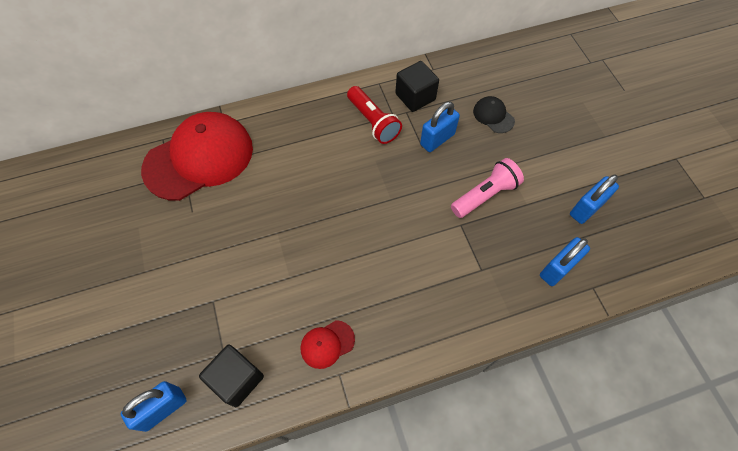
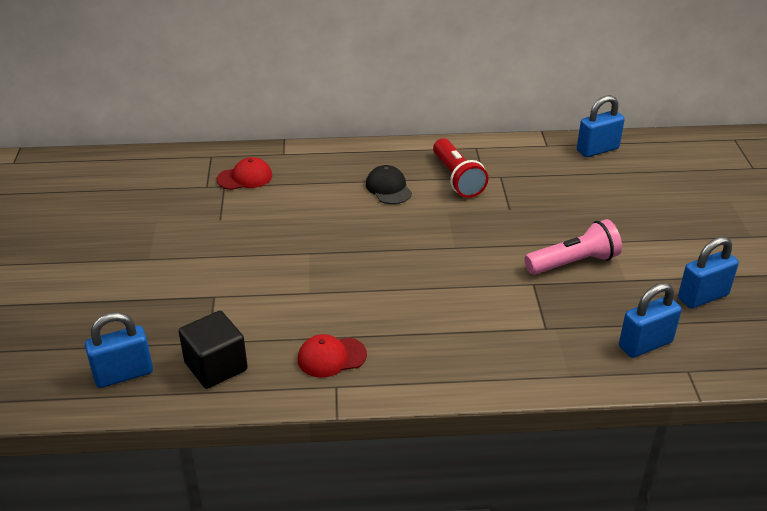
camera: 15 degrees right, 25 degrees down
red cap [141,112,253,201] -> red cap [217,157,272,190], size x0.42
black cube [395,61,439,112] -> none
blue padlock [420,102,460,152] -> blue padlock moved to [577,95,625,157]
black cap [473,96,515,133] -> black cap moved to [366,165,412,204]

